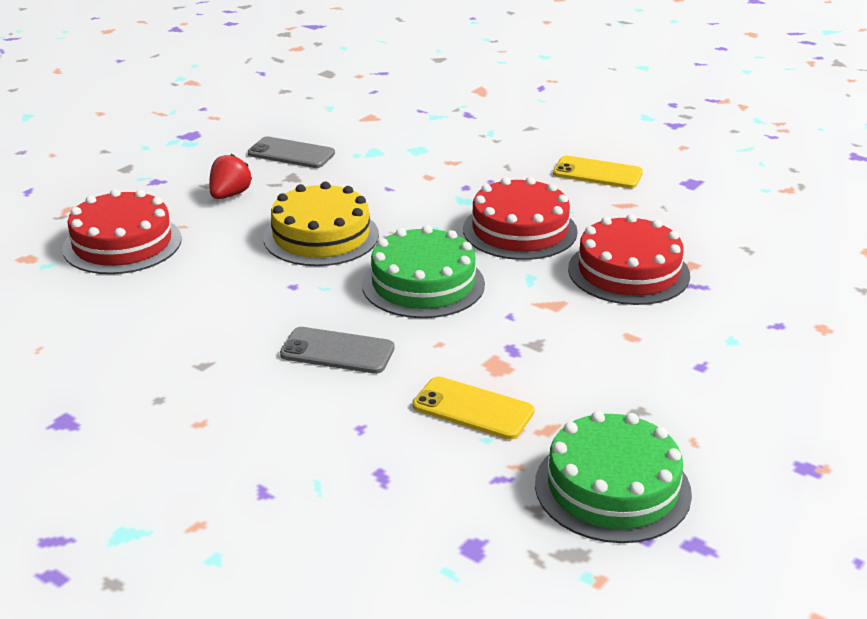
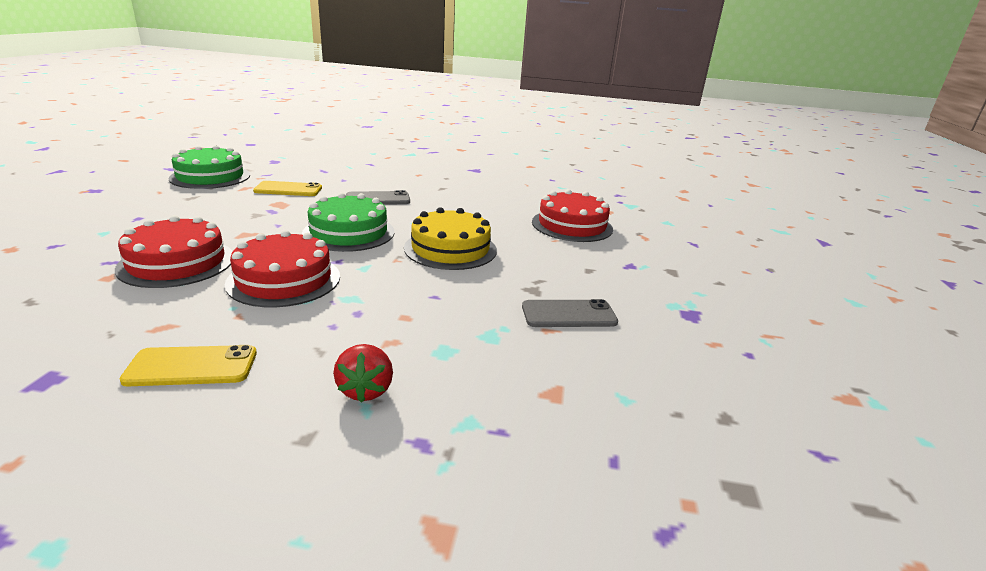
camera: 150 degrees right, 5 degrees down
red strawberry [209,154,252,199] -> red strawberry moved to [333,344,393,403]

